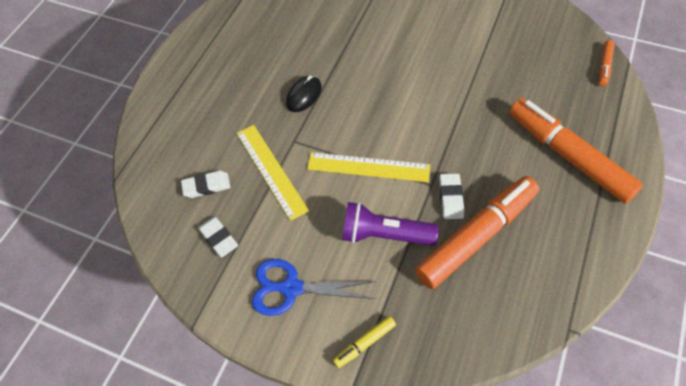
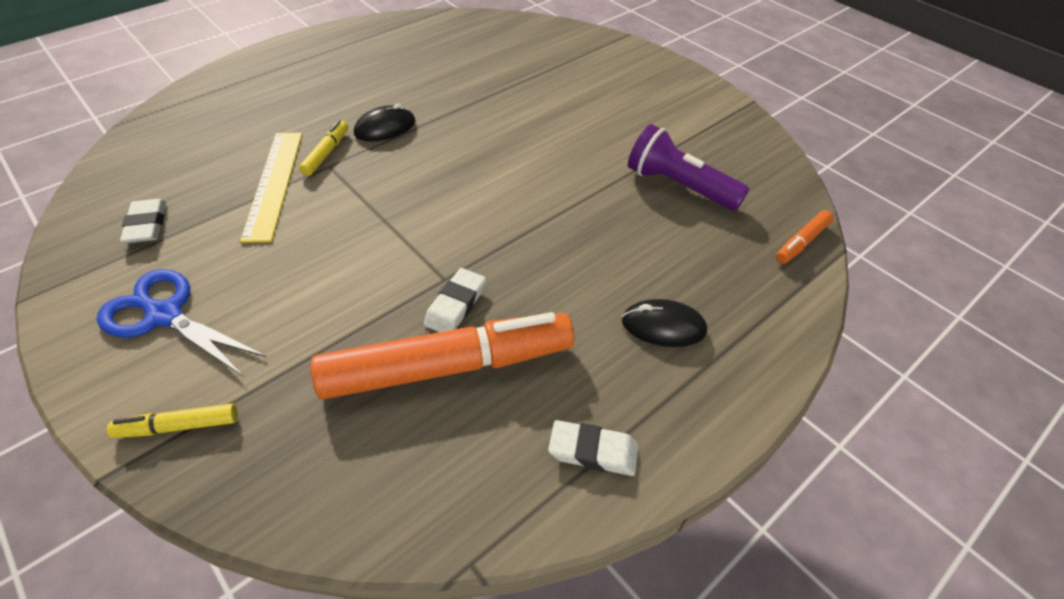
camera: 20 degrees right, 10 degrees down
white eraser [181,171,230,198] -> white eraser moved to [548,420,638,476]
yellow ruler [307,152,430,182] -> none
purple flashlight [342,202,439,246] -> purple flashlight moved to [628,124,749,211]
orange marker [509,98,643,204] -> black mouse [622,299,707,347]
none -> yellow marker [299,120,348,176]

